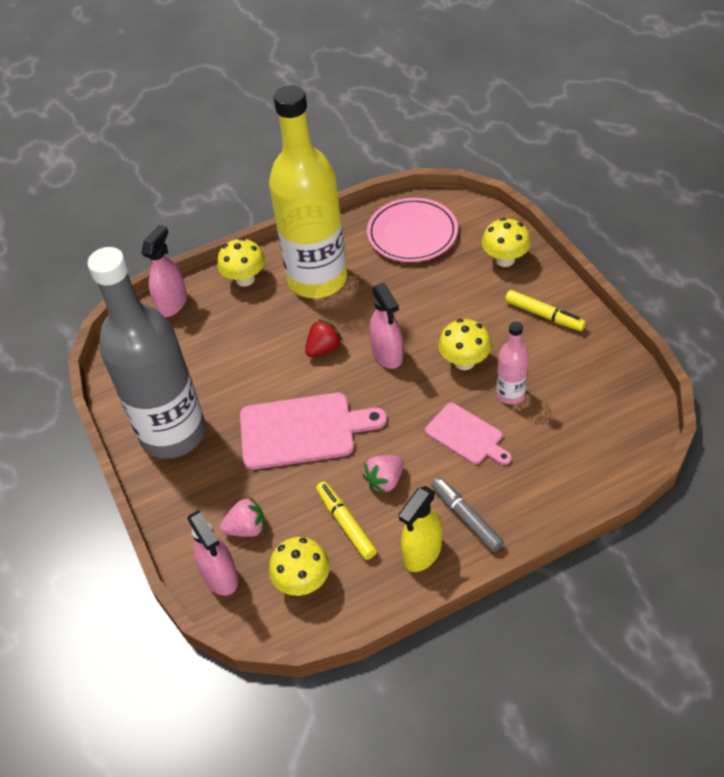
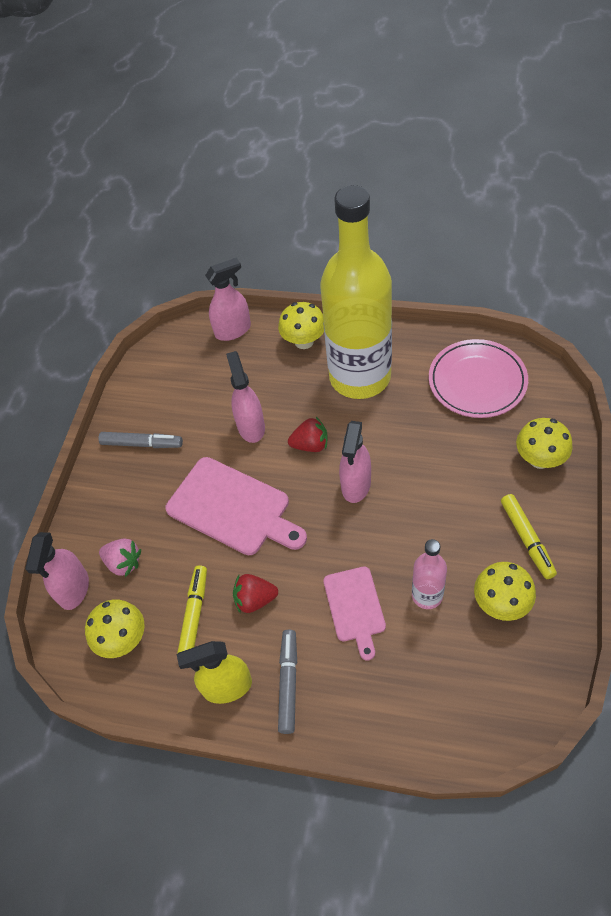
camera: 40 degrees right, 5 degrees up
grey bottle [87,247,206,459] -> grey marker [98,432,183,448]
pink strawberry [362,455,404,494] -> red strawberry [233,574,278,613]
yellow mushroom [438,319,491,370] -> yellow mushroom moved to [474,562,536,621]
none -> pink spray bottle [226,351,265,443]

